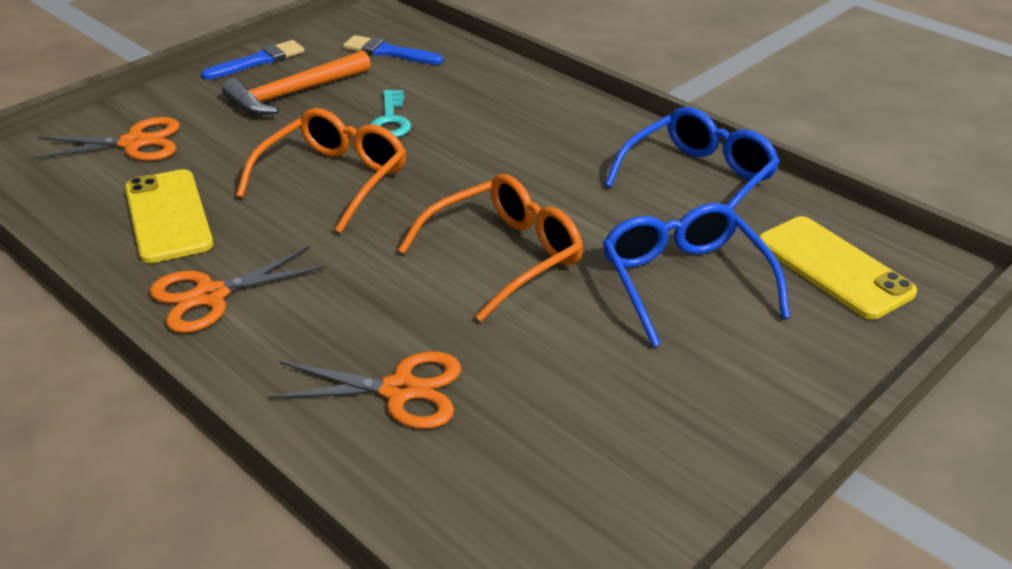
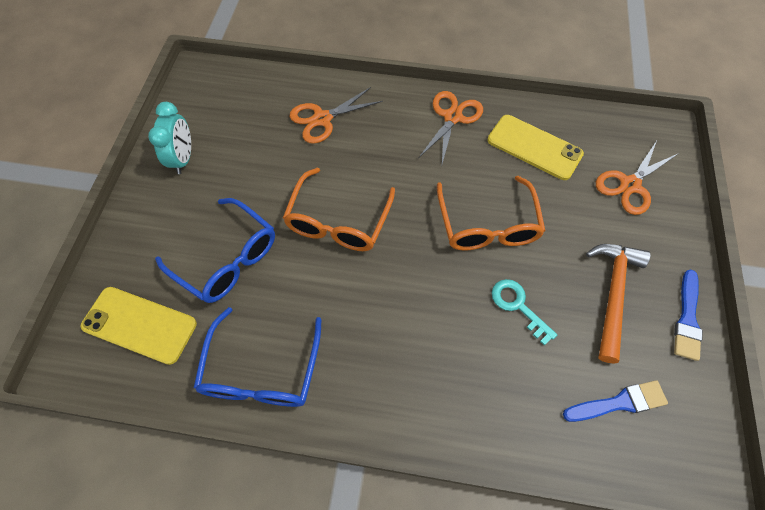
camera: 145 degrees right, 25 degrees up
none -> turquoise clock [148,102,191,174]

